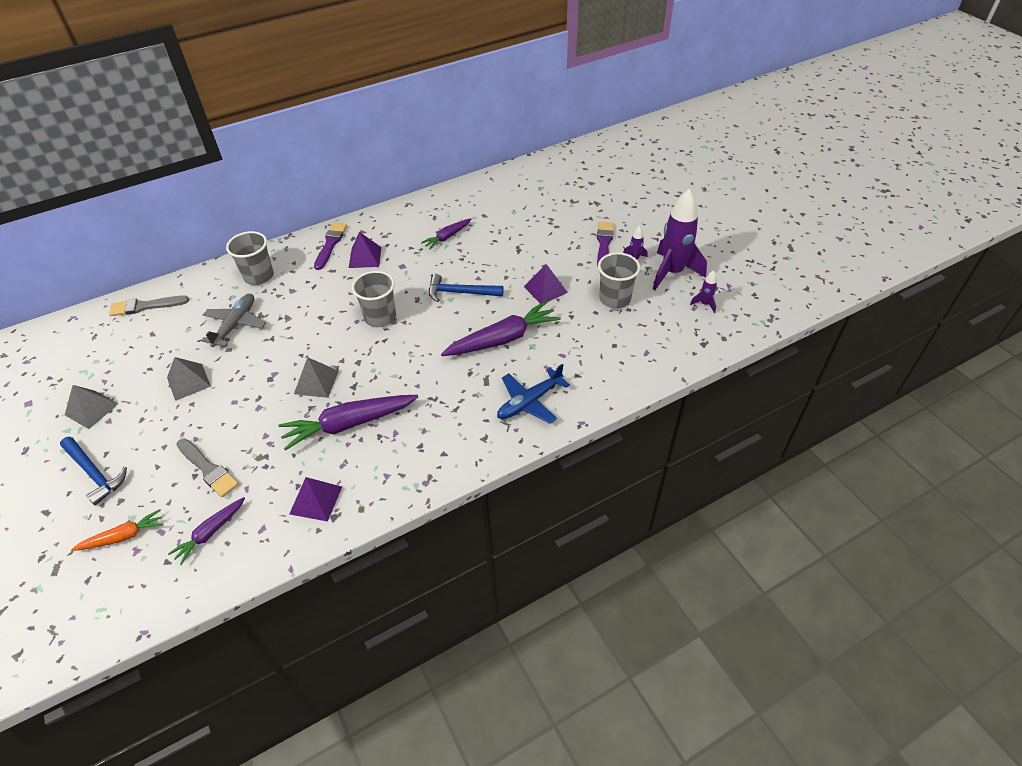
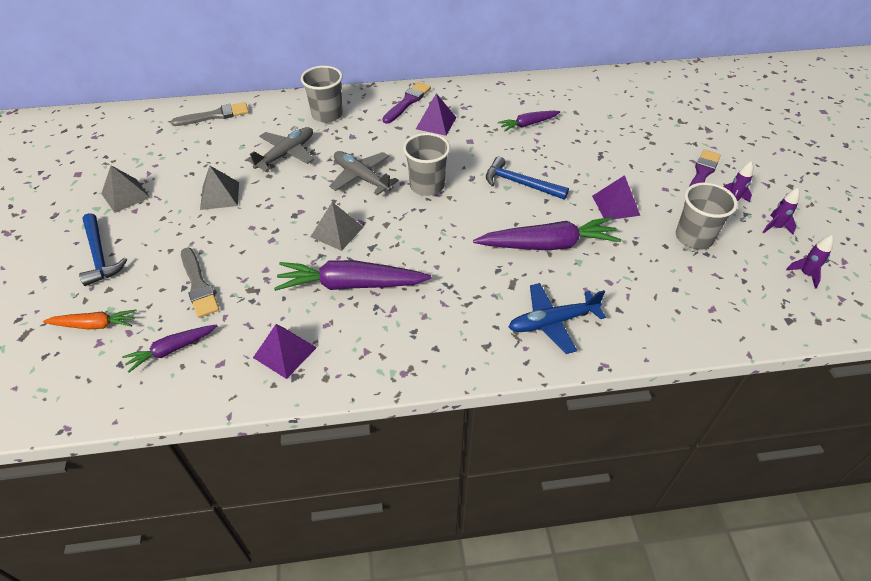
camera: 20 degrees right, 0 degrees up
grey brush [109,296,189,316] -> grey brush turned 150 degrees clockwise [171,102,249,126]
purple rocket [653,189,707,290] -> purple rocket [762,188,800,234], size x0.43
none -> grey plane [329,151,399,195]

